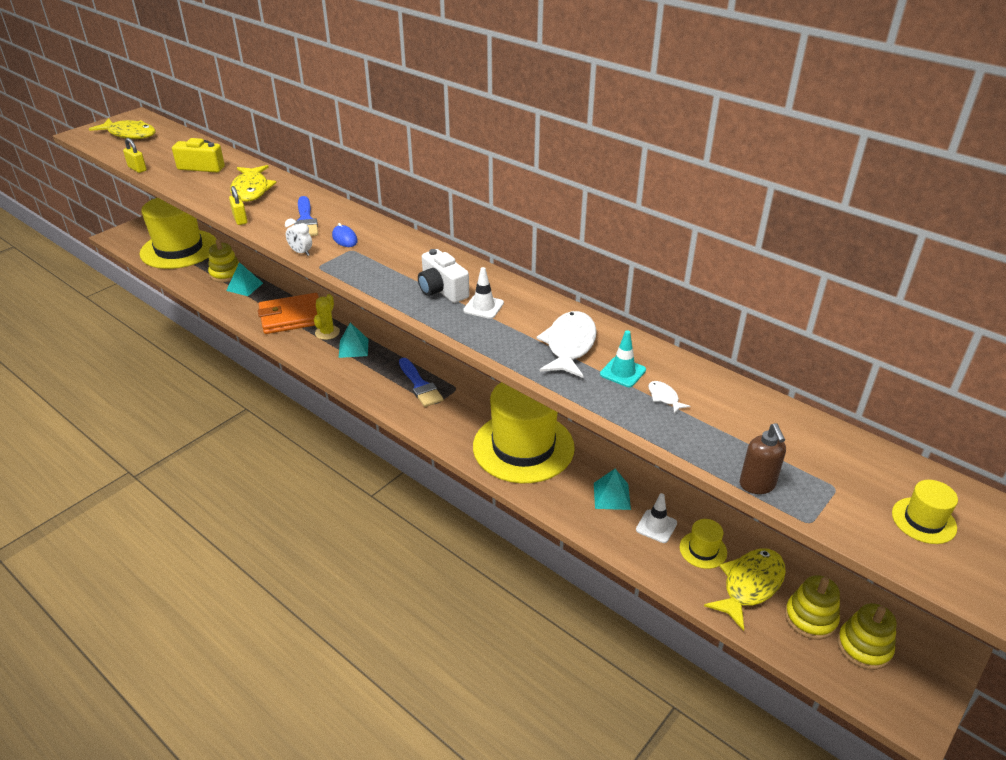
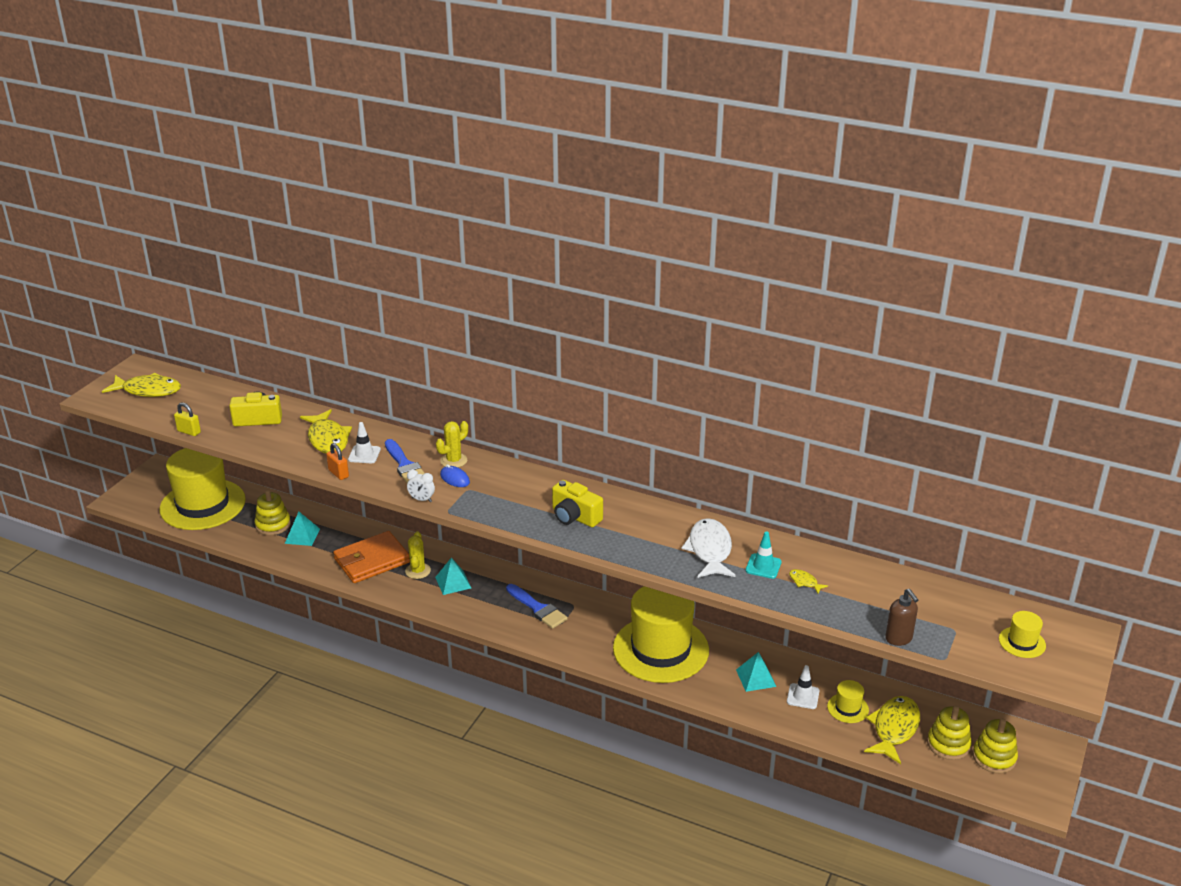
camera: 15 degrees left, 5 degrees down
yellow padlock [229,186,247,225] -> orange padlock [326,443,349,480]
white camera [418,249,469,303] -> yellow camera [552,480,603,527]
white traffic cone [463,267,504,319] -> white traffic cone moved to [348,422,381,463]
white fish [648,381,690,414] -> yellow fish [789,569,828,594]
none -> yellow cactus [436,421,468,468]

